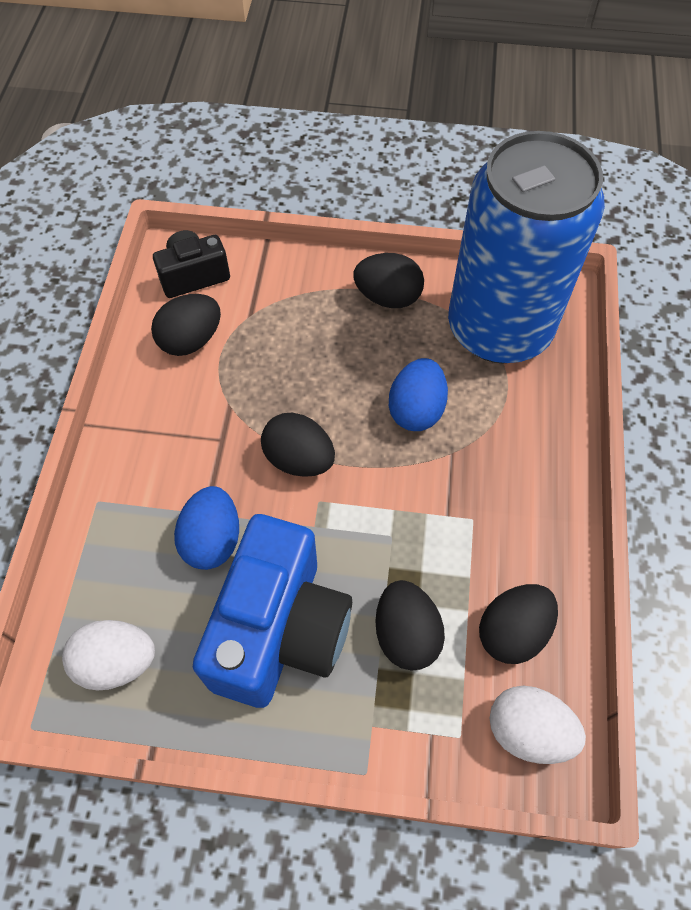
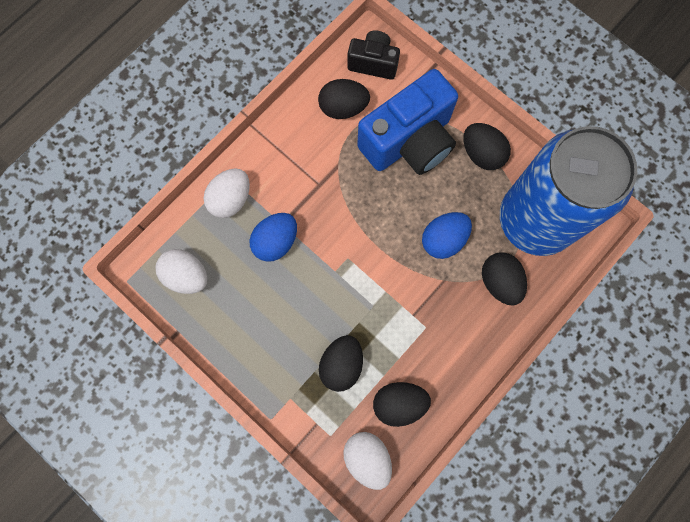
camera: 35 degrees right, 15 degrees up
blue camera [193,514,352,708] -> blue camera moved to [357,69,458,175]
black egg [261,413,335,477] -> black egg moved to [482,252,527,306]
none -> white egg [204,168,250,218]

